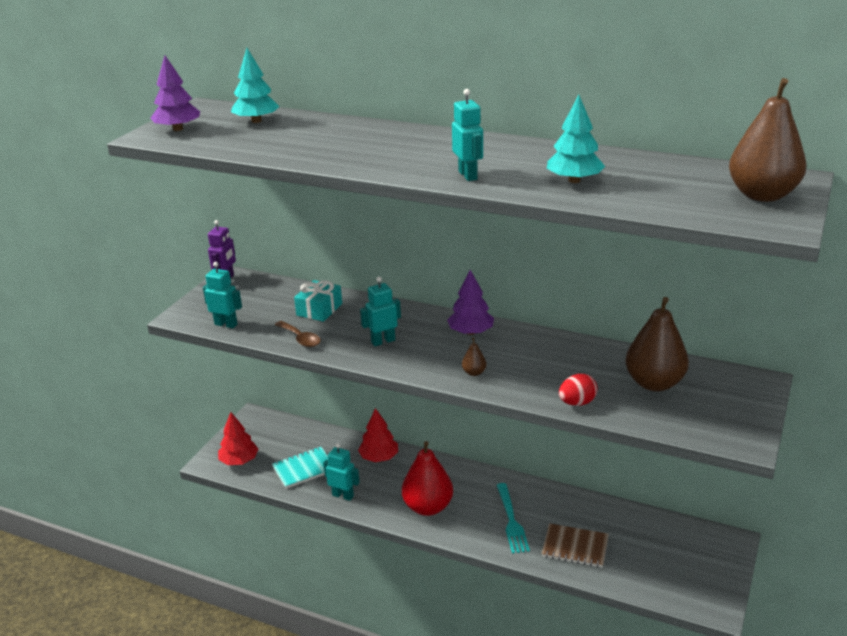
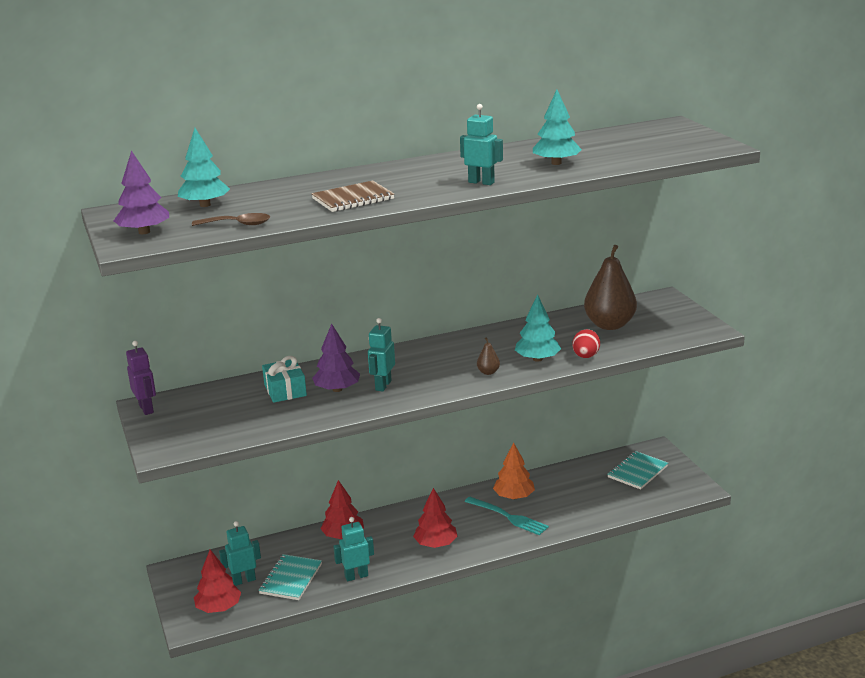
camera: 45 degrees left, 5 degrees down
turquoise robot [203,262,242,328] -> turquoise robot moved to [219,521,261,586]
brown spoon [275,321,321,347] -> brown spoon moved to [192,213,270,226]
red pear [402,441,453,516] -> red tree [413,488,458,548]
purple tree [447,270,494,335] -> purple tree moved to [312,324,360,392]
brown notebook [542,523,609,568] -> brown notebook moved to [311,180,394,212]
brown pear [729,78,807,202] -> none
none -> orange tree [493,442,535,499]
none -> turquoise tree [515,295,561,362]
none -> turquoise notebook [608,451,668,490]

